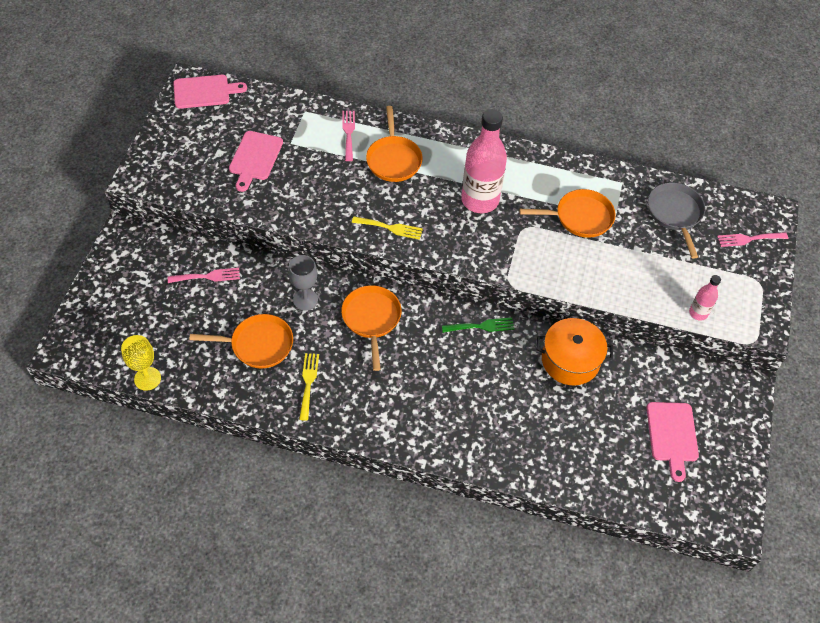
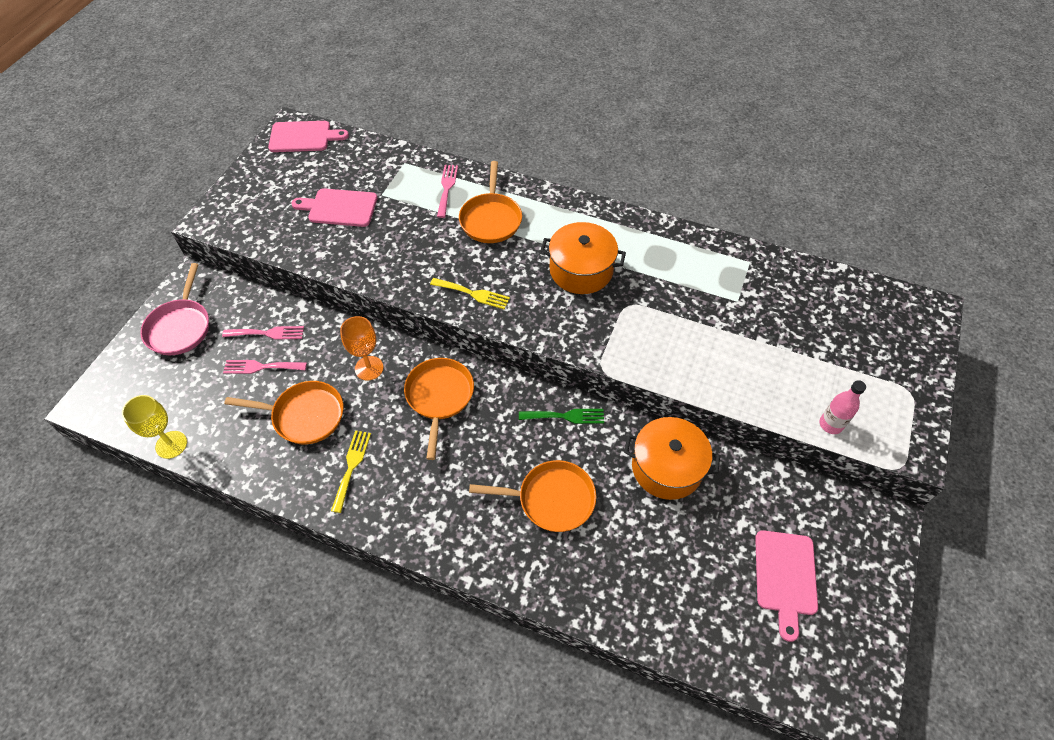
camera: 10 degrees right, 0 degrees up
pink cutting board [229,131,283,192] -> pink cutting board turned 75 degrees clockwise [292,188,377,227]
grey goblet [288,255,318,310] -> orange goblet [340,316,383,381]
pink bottle [461,109,507,213] -> orange pot [540,222,626,294]
orange pan [519,189,616,238] -> orange pan moved to [469,460,596,532]
grey pan [648,183,705,259] -> none
pink fork [717,232,788,247] -> pink fork moved to [223,360,307,374]
none -> pink pan [140,263,209,355]

